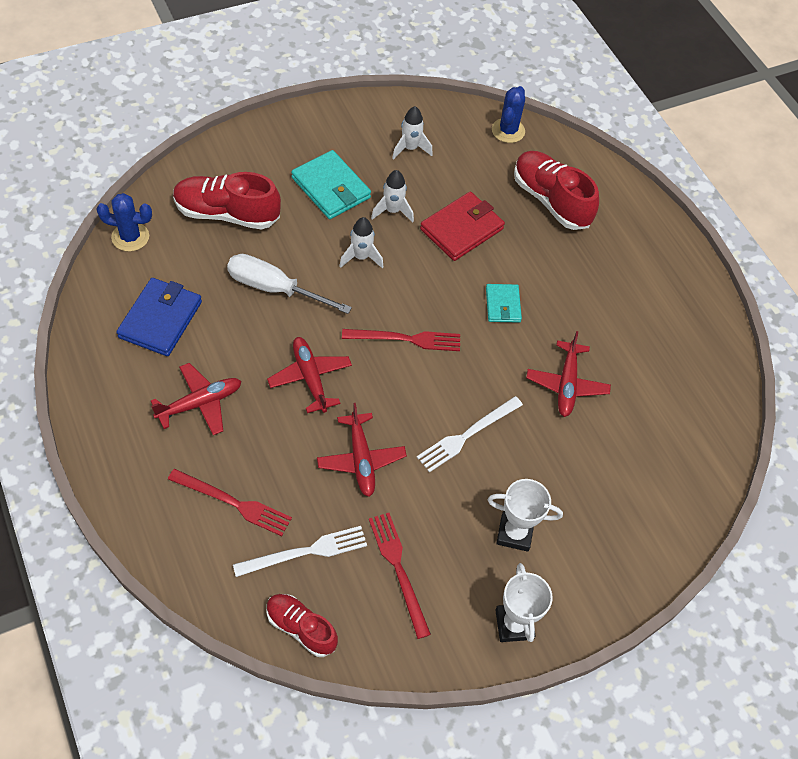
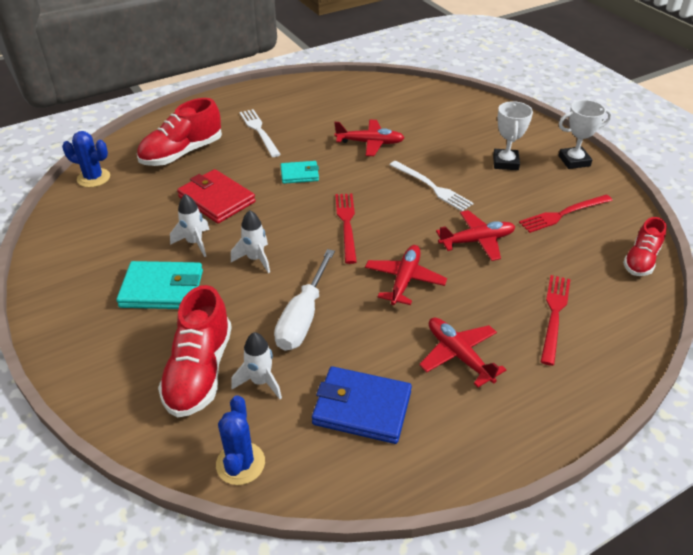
camera: 90 degrees left, 15 degrees down
white fork [233,526,367,577] -> white fork moved to [240,109,281,157]
red plane [267,337,352,413] -> red plane turned 135 degrees clockwise [365,245,447,305]
turquoise wallet [291,150,371,219] -> turquoise wallet turned 45 degrees clockwise [116,261,203,309]
white rocket [392,106,433,160] -> white rocket moved to [231,332,282,399]

